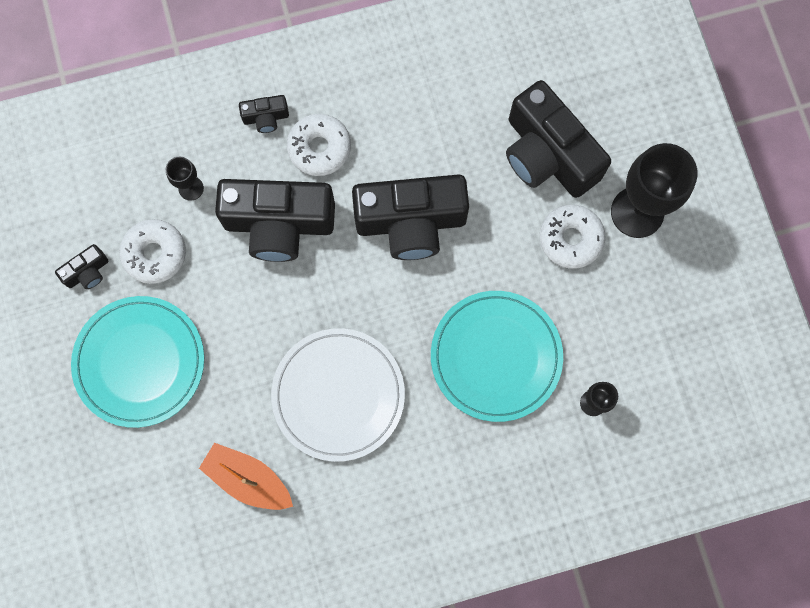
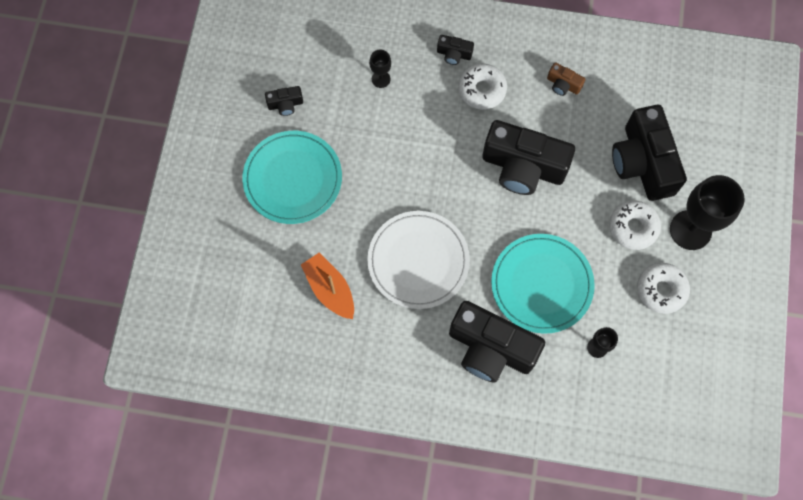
camera: 25 degrees right, 5 degrees down
white donut [119,219,186,284] -> white donut moved to [637,263,690,314]
black camera [215,179,335,262] -> black camera moved to [449,301,545,383]
none -> brown camera [547,62,585,96]

